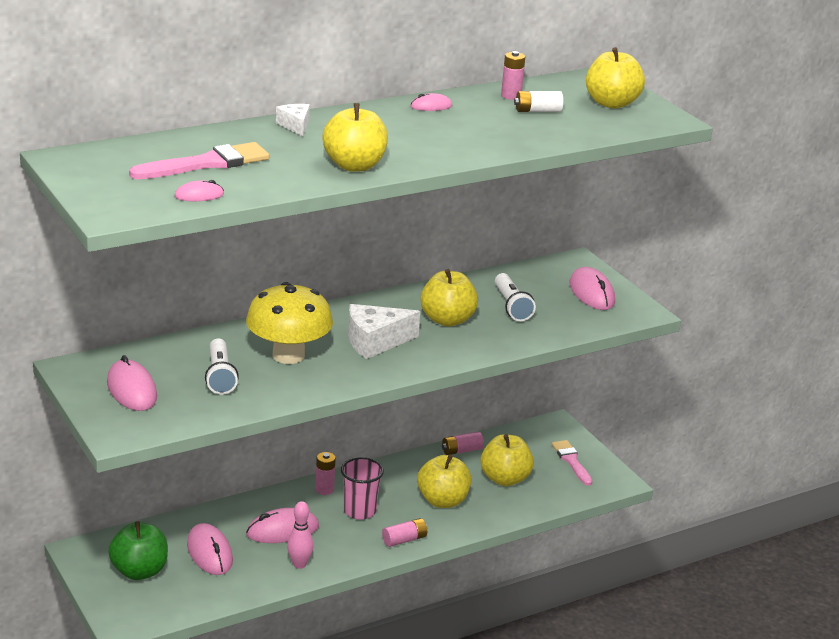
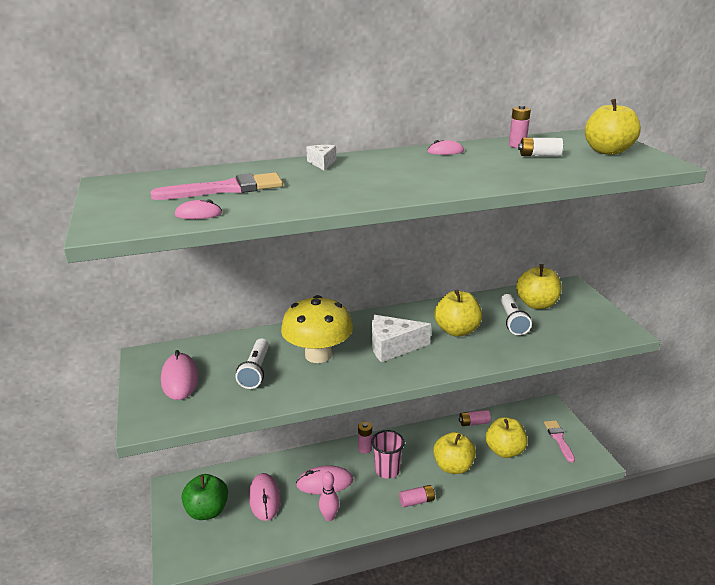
camera: 15 degrees right, 0 degrees up
yellow apple [322,103,388,172] -> yellow apple moved to [516,264,561,309]
pink mouse [570,267,615,310] -> none

